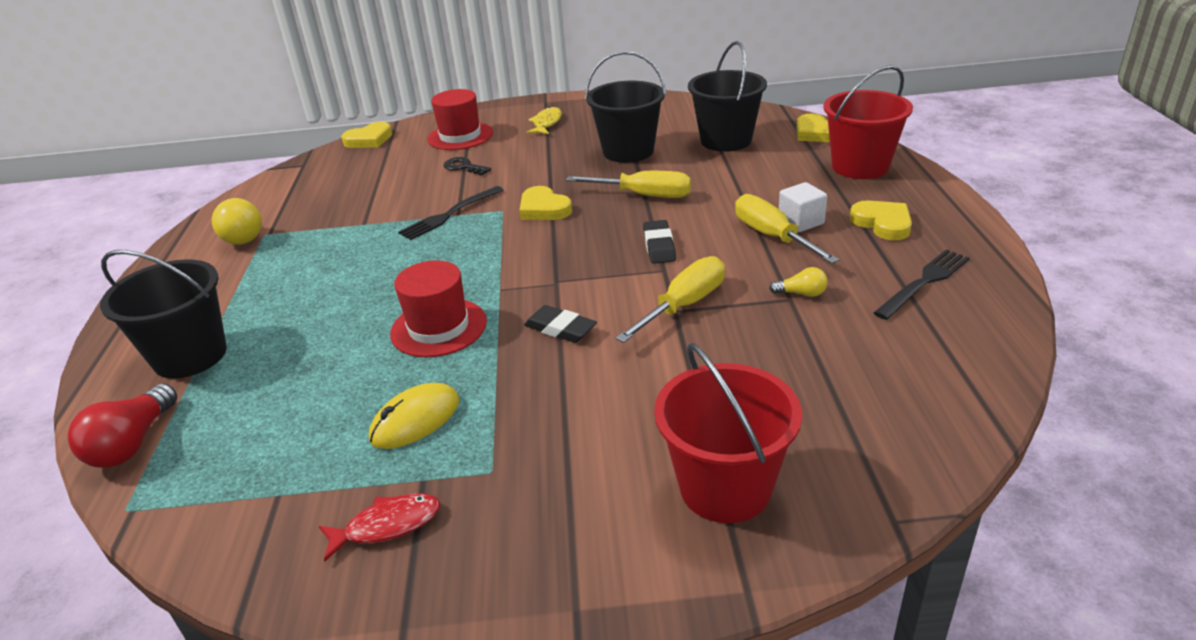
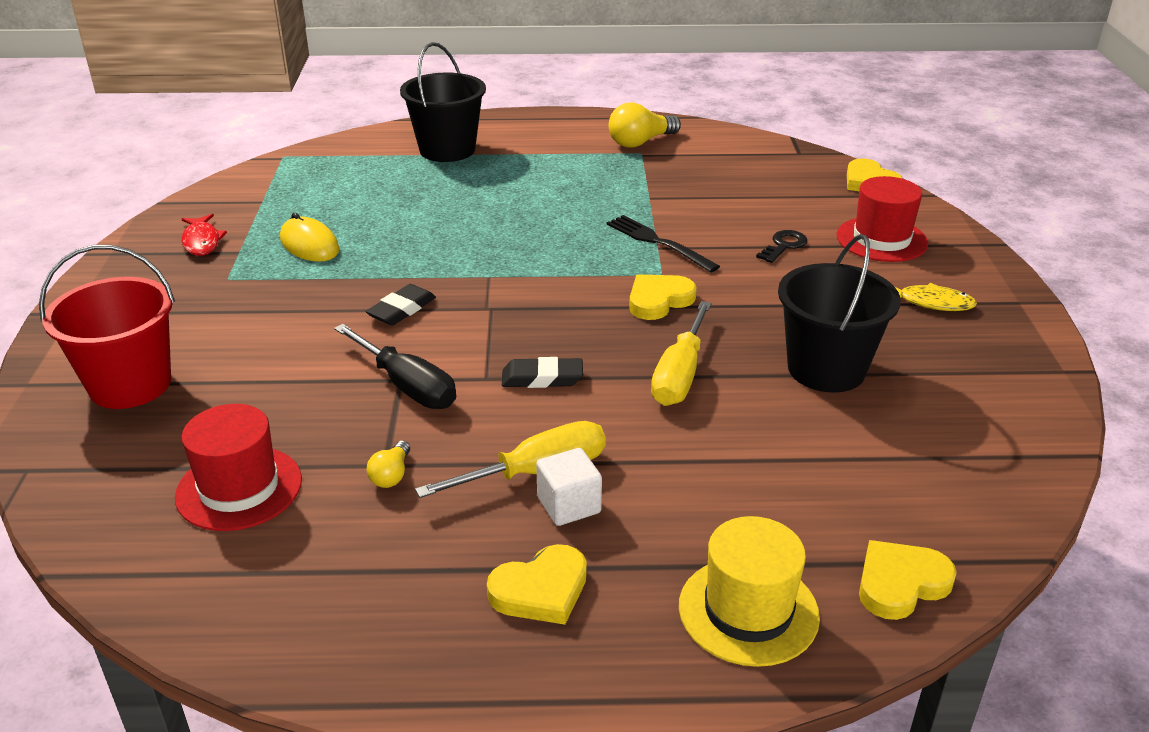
camera: 90 degrees right, 0 degrees up
red light bulb [68,383,177,468] -> none
red hat [390,260,487,357] -> red hat moved to [175,404,302,531]
yellow screwdriver [616,256,725,343] -> black screwdriver [334,324,456,409]
black bucket [688,41,767,152] -> none
red bucket [823,65,913,179] -> yellow hat [679,516,820,667]
black fork [874,249,970,320] -> none

